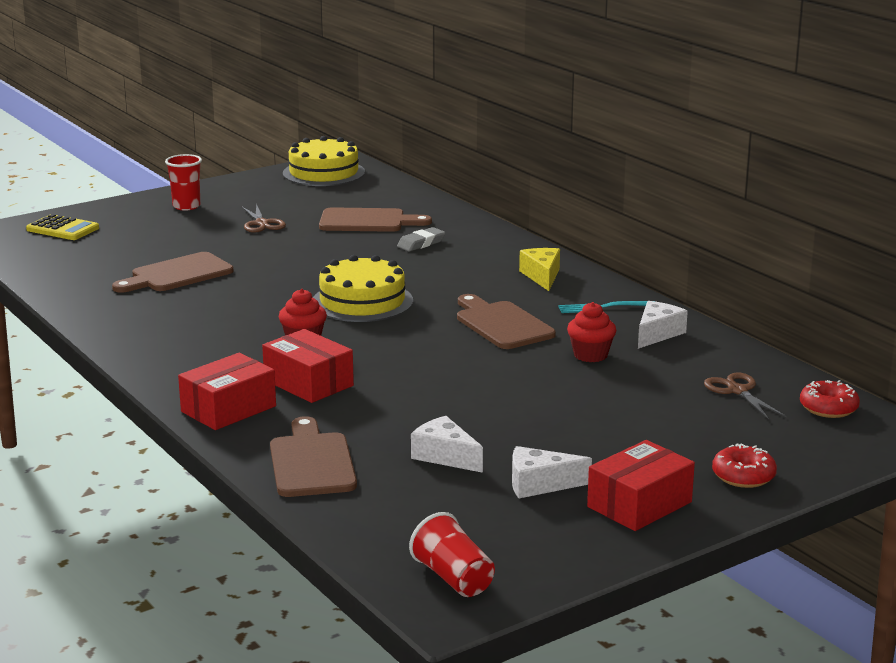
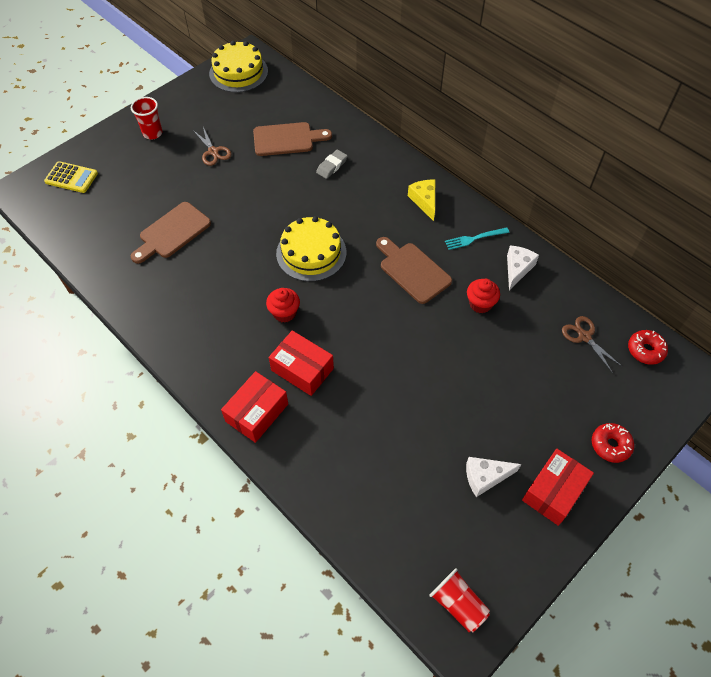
camera: 10 degrees left, 35 degrees up
brown cutting board [270,416,357,497] -> none
white cheese [411,416,483,473] -> none

